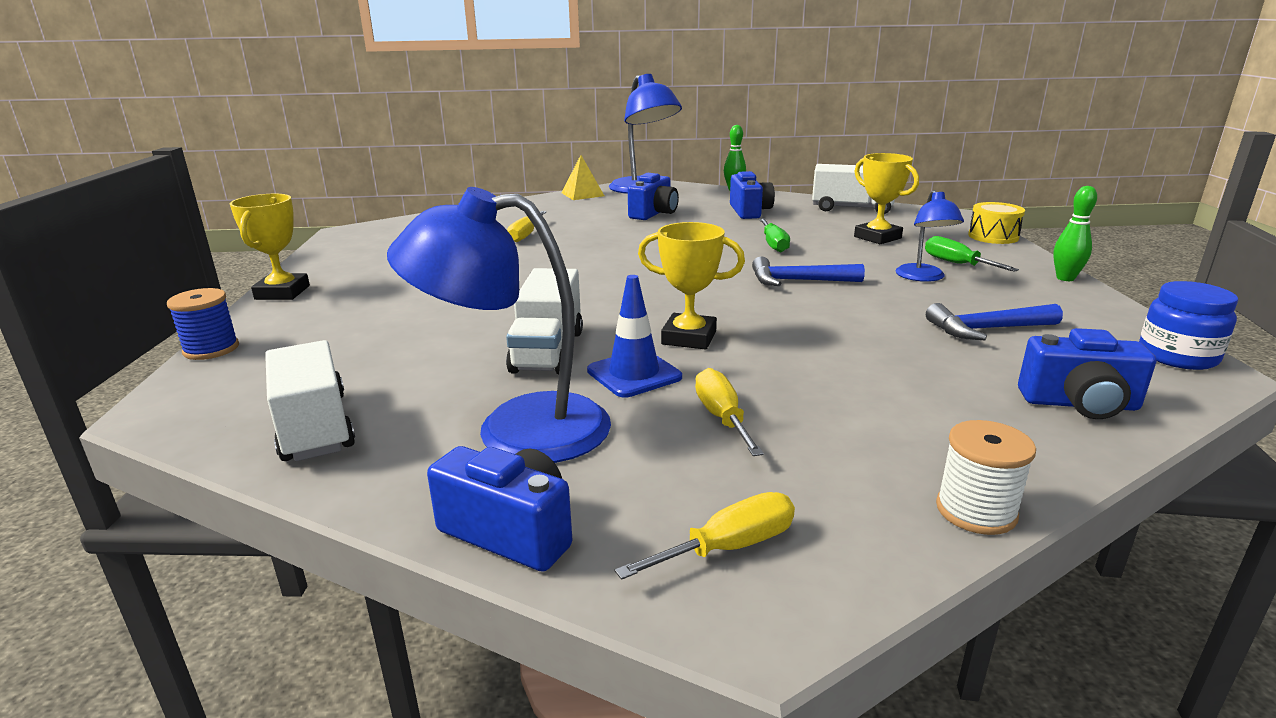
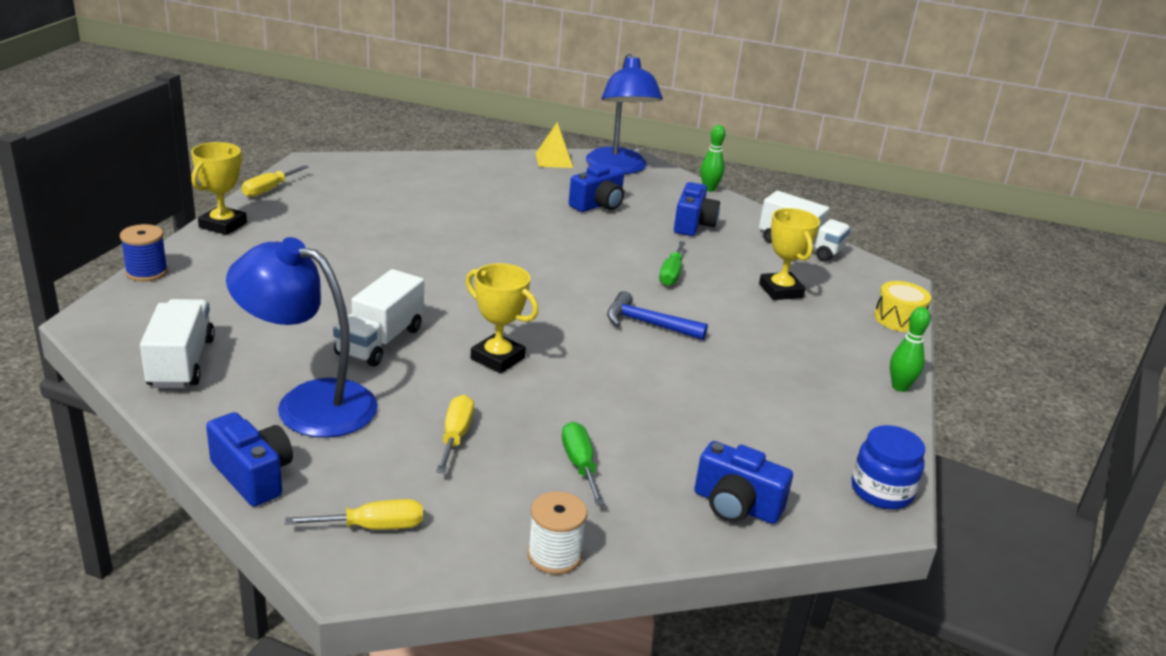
camera: 15 degrees right, 5 degrees up
yellow screwdriver [507,211,547,242] -> yellow screwdriver moved to [242,165,309,197]
blue traffic cone [587,275,682,398] -> none
blue lamp [896,190,964,282] -> none
green screwdriver [925,236,1019,272] -> green screwdriver moved to [562,422,605,505]
blue hammer [926,303,1063,340] -> none

